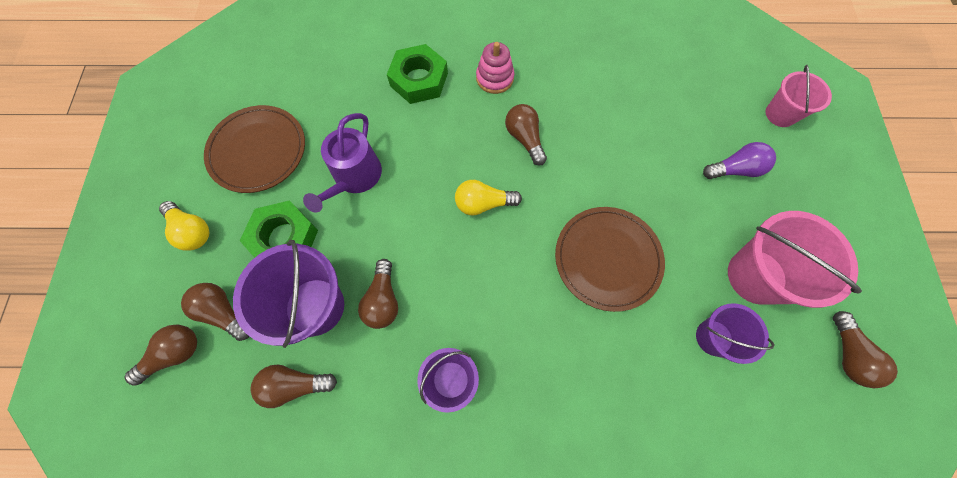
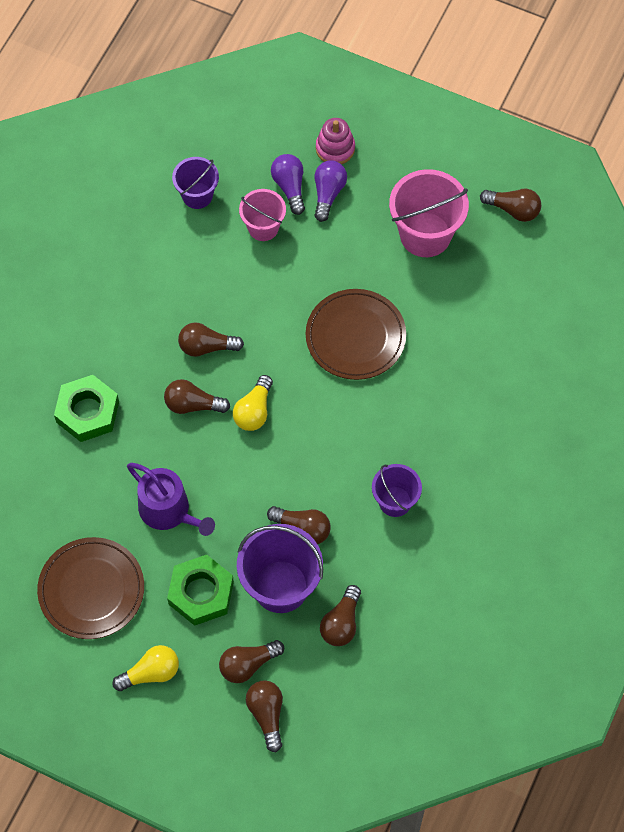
camera: 65 degrees left, 5 degrees down
pink stacking toy [476,42,514,94] -> pink stacking toy moved to [316,118,355,164]
purple bucket [696,303,775,364] -> purple bucket moved to [172,157,219,209]
pink bucket [766,65,832,127] -> pink bucket moved to [239,189,286,241]
none -> brown light bulb [164,379,230,414]
none -> purple light bulb [271,154,305,215]

